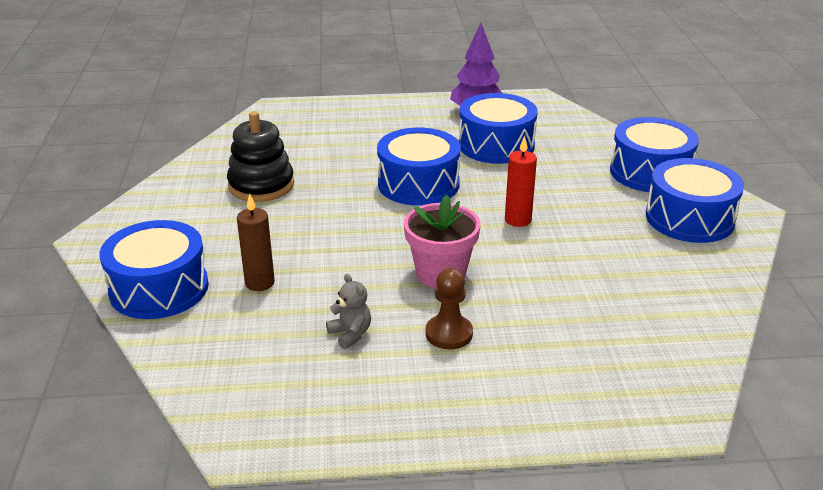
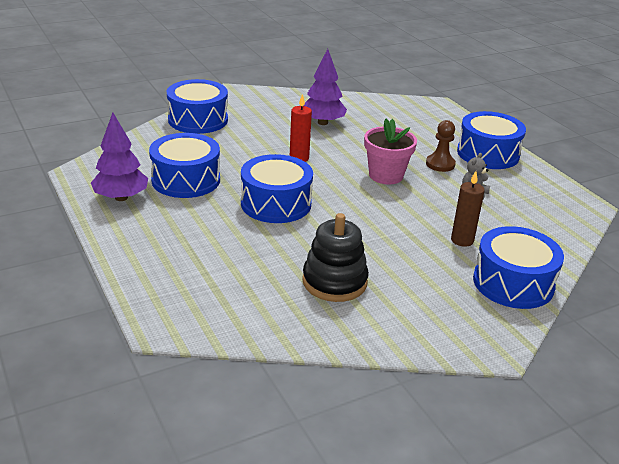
camera: 115 degrees left, 0 degrees up
blue drum [646,158,744,243] -> blue drum moved to [457,111,526,169]
none -> purple tree [303,49,347,125]

